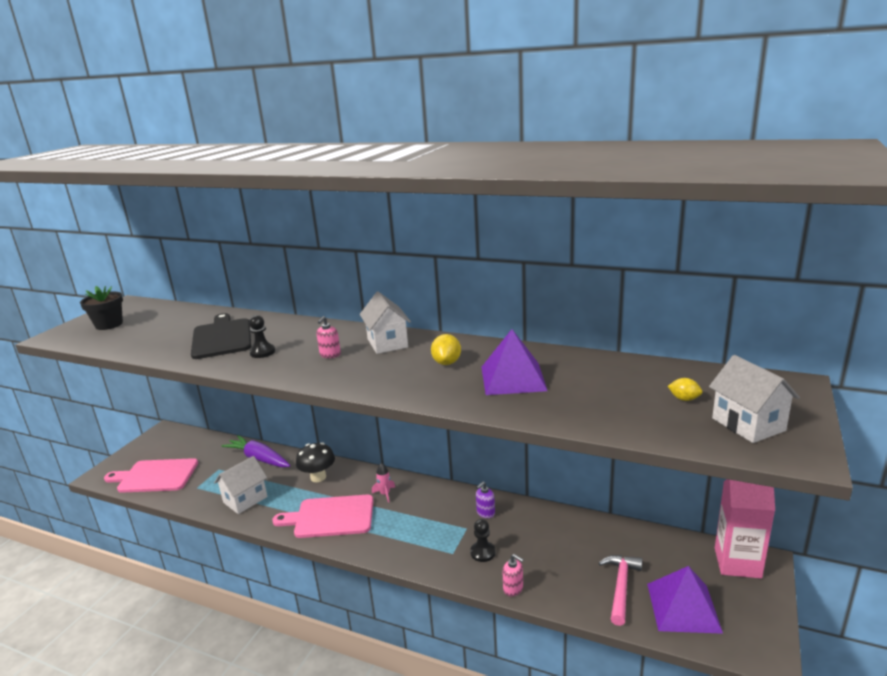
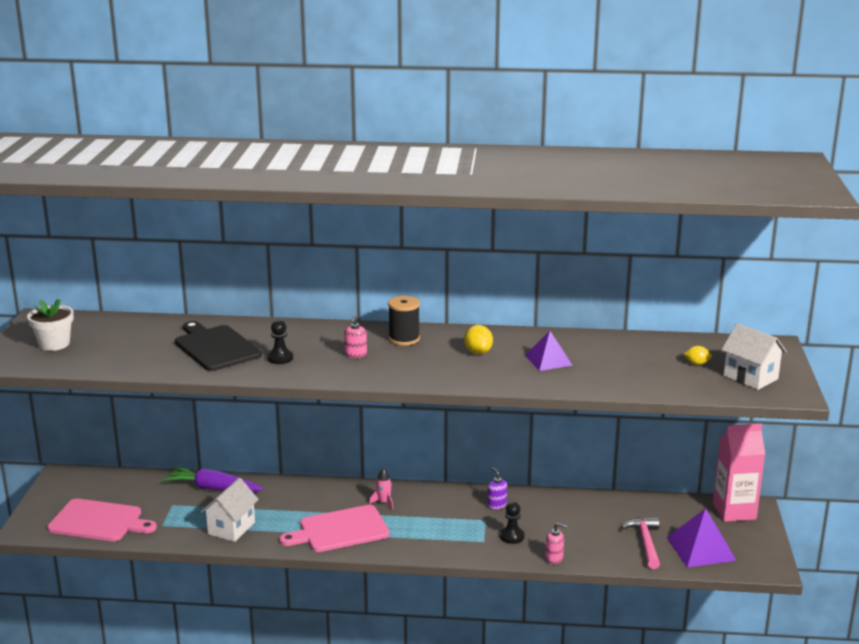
camera: 20 degrees left, 0 degrees up
black flower pot [80,286,123,330] -> white flower pot [27,299,74,351]
pink cutting board [104,458,198,493] -> pink cutting board turned 150 degrees counterclockwise [47,498,157,541]
black mushroom [296,442,335,482] -> none
white house [360,292,411,354] -> black spool [388,296,420,346]
purple soap dispenser [476,482,495,518] -> purple soap dispenser turned 120 degrees clockwise [487,467,507,509]
purple pyramid [481,329,547,395] -> purple pyramid [525,331,573,371], size x0.67

